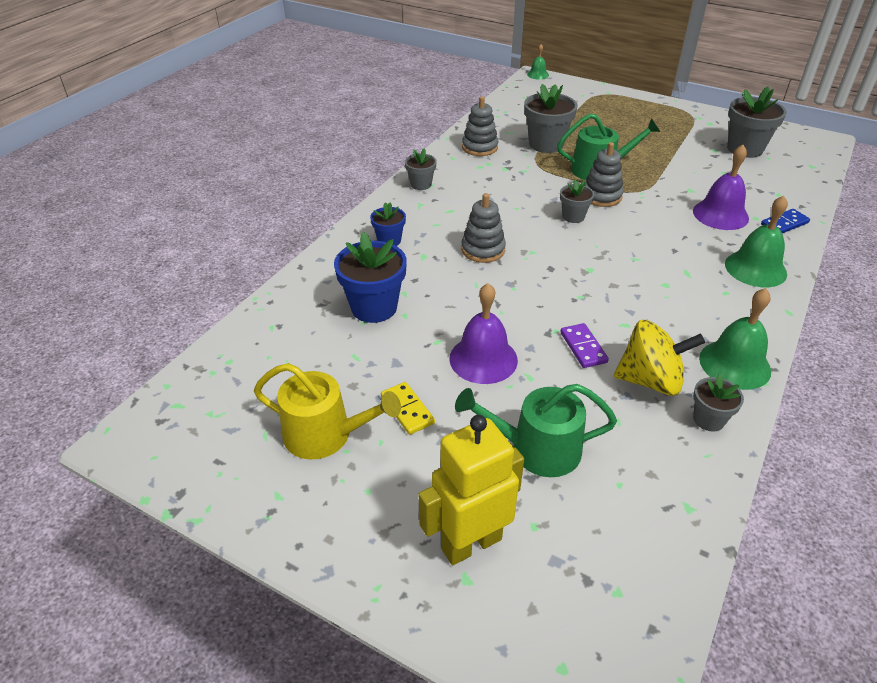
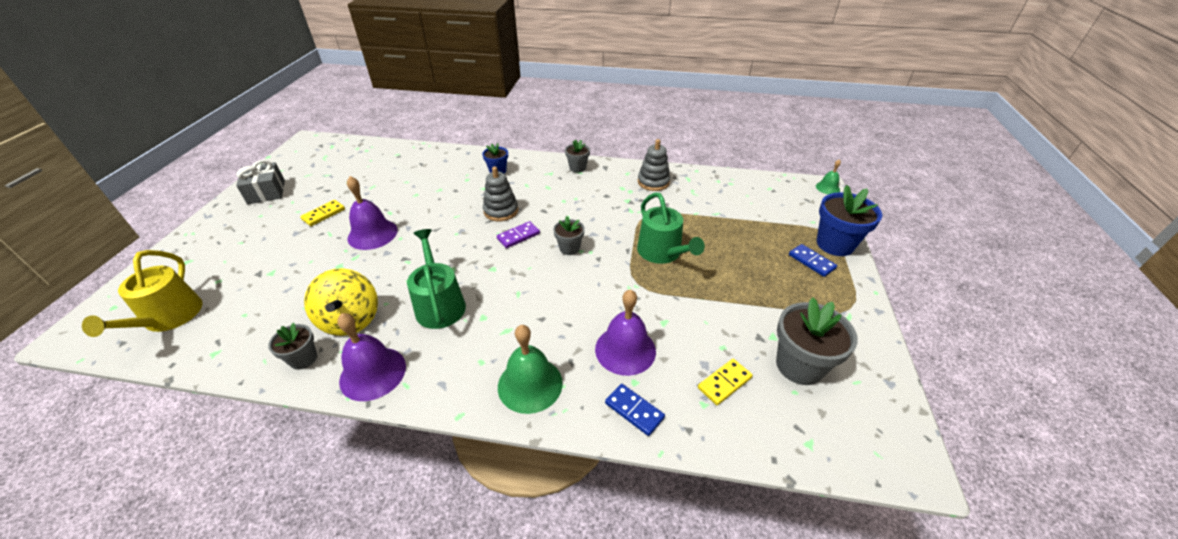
camera: 70 degrees right, 0 degrees up
yellow watering can [254,363,401,459] -> yellow watering can moved to [82,250,202,337]
blue flower pot [334,232,407,323] -> blue flower pot moved to [817,185,882,256]
yellow robot [419,415,524,565] -> none
green watering can [455,384,617,477] -> green watering can moved to [407,229,466,329]
grey flower pot [524,84,578,153] -> none
purple domino [560,323,609,368] -> purple domino moved to [497,221,540,248]
grey stacking toy [585,142,624,207] -> none
green bell [699,288,771,390] -> purple bell [337,313,406,401]
none -> grey gift [236,160,285,204]
none -> yellow domino [698,359,753,405]
none -> blue domino [789,244,837,277]

